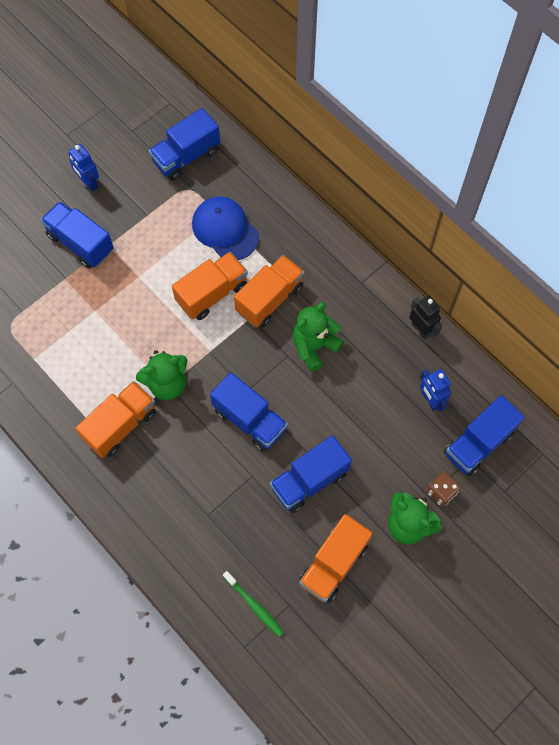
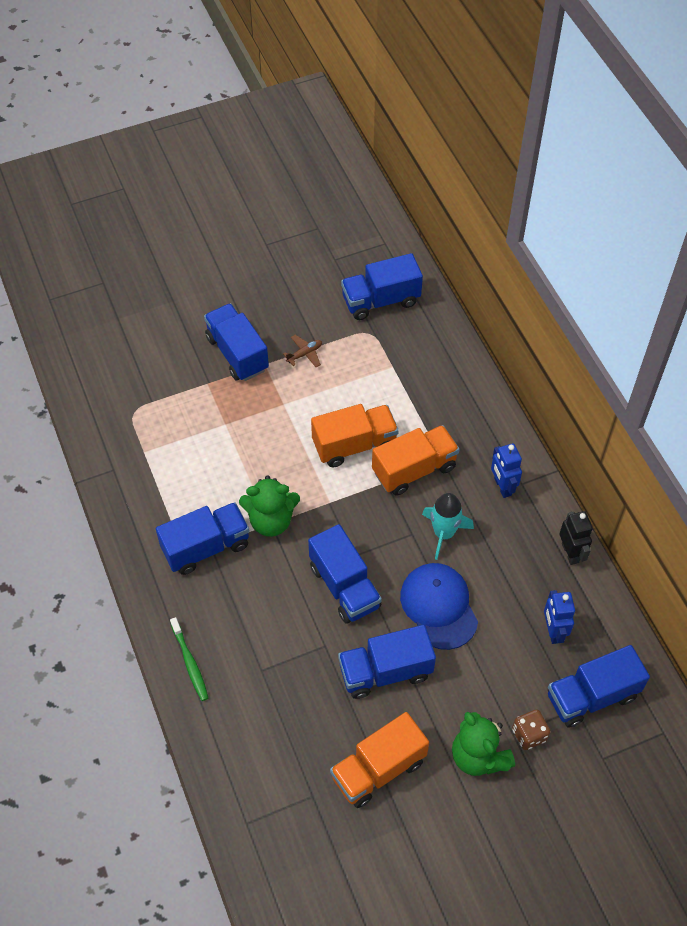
camera: 20 degrees right, 10 degrees down
blue robot [69,144,99,191] -> blue robot moved to [491,443,522,498]
orange truck [75,381,156,458] -> blue truck [156,502,250,575]
blue cap [192,196,259,260] -> blue cap moved to [400,563,478,650]
green toothbrush [223,571,284,637] -> green toothbrush moved to [170,617,208,701]
green teddy bear [293,302,343,372] -> turquoise rocket [422,493,474,560]
none -> brown plane [283,335,322,367]

